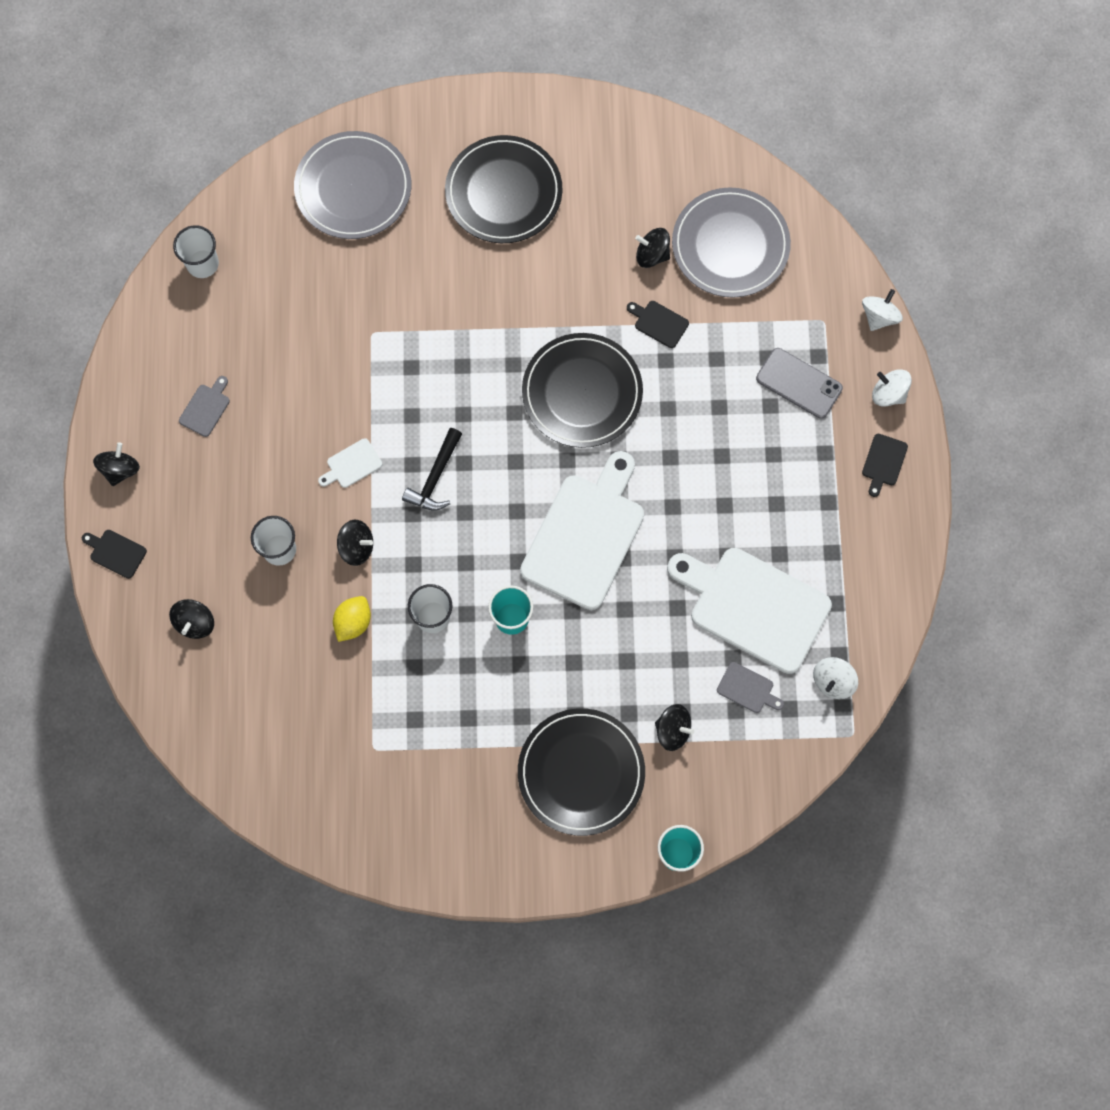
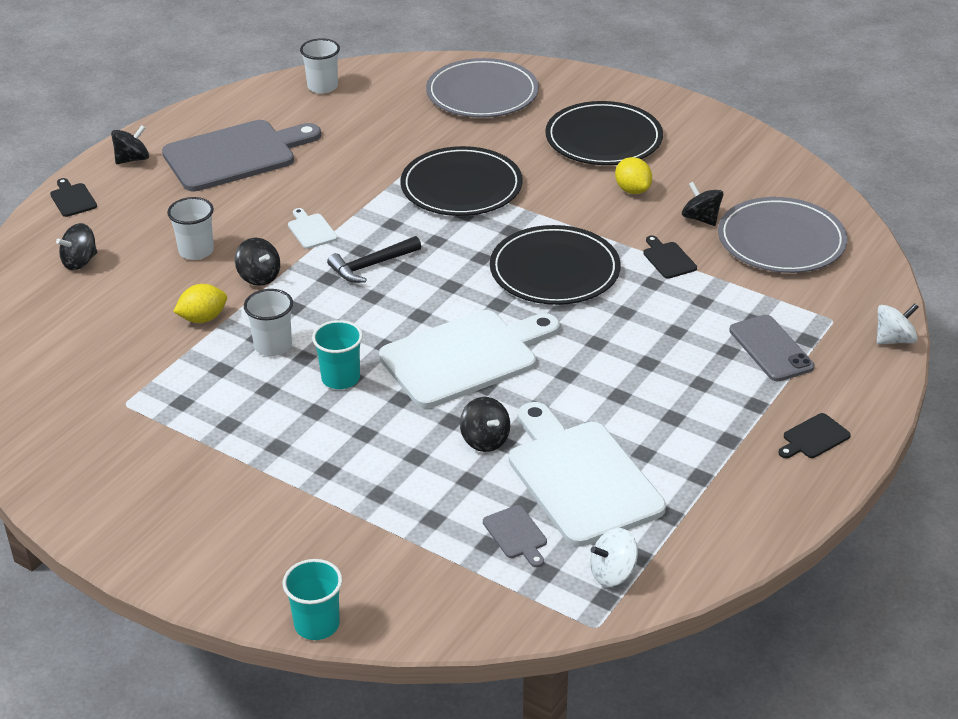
camera: 35 degrees right, 35 degrees down
grey cutting board [179,376,230,437] -> grey cutting board [162,120,321,192], size x2.50
white cutting board [318,438,382,488] -> white cutting board turned 60 degrees clockwise [288,208,338,249]
black plate [518,708,645,836] -> black plate moved to [400,146,523,216]
black spinning top [655,704,694,751] -> black spinning top moved to [460,397,510,452]
white spinning top [872,369,912,407] -> none
none -> yellow lemon [615,157,652,194]

